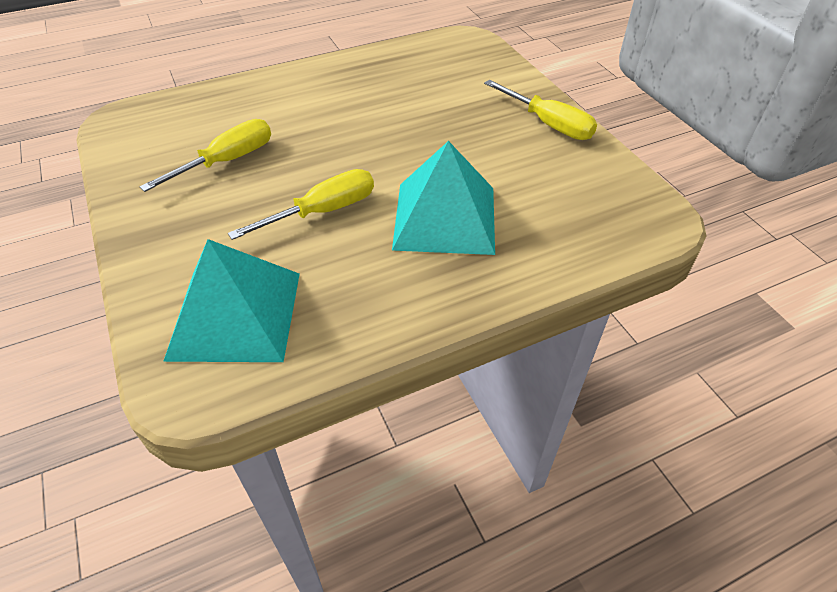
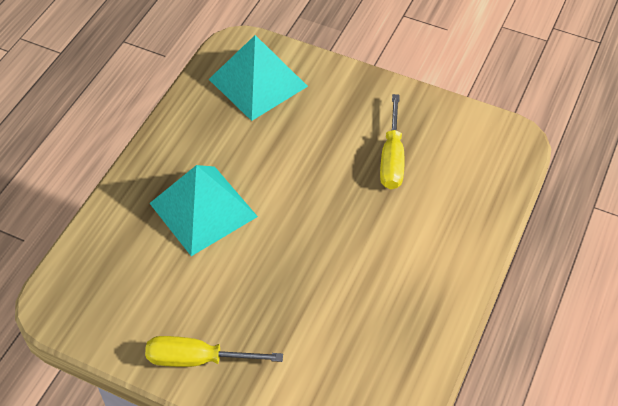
camera: 140 degrees right, 5 degrees up
yellow screwdriver [228,169,374,240] -> none

